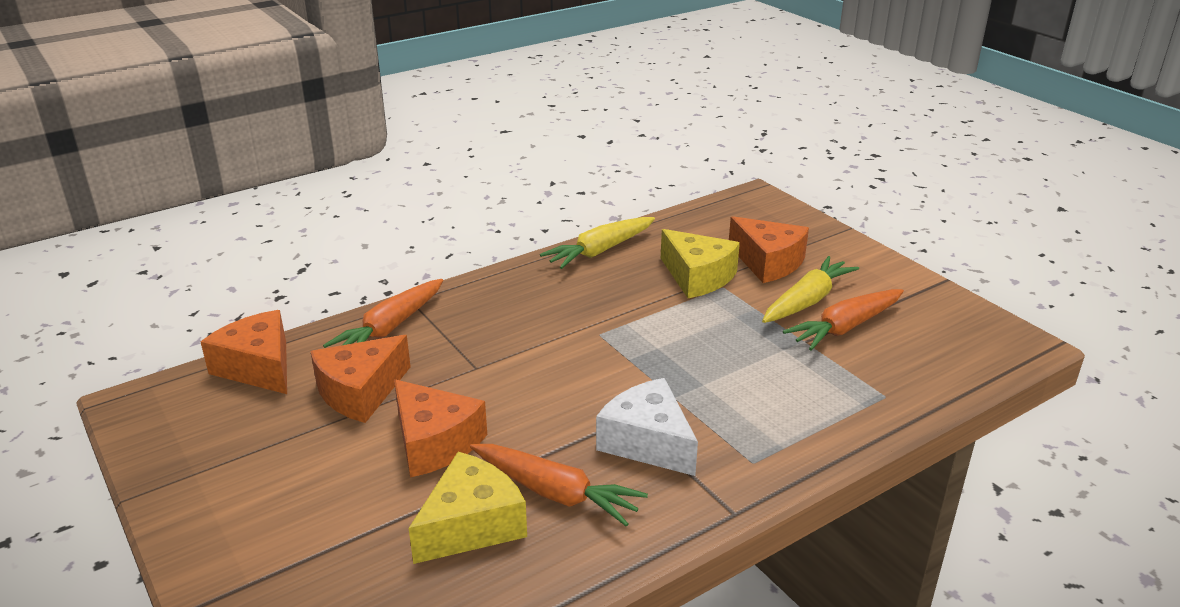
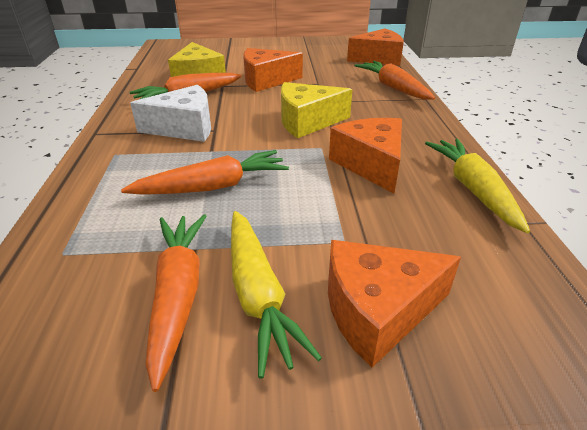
camera: 120 degrees right, 5 degrees up
orange cheese [310,335,411,423] -> orange cheese moved to [329,118,402,194]
yellow cheese [661,229,740,298] -> yellow cheese moved to [281,82,353,138]
none -> orange carrot [121,150,289,195]

